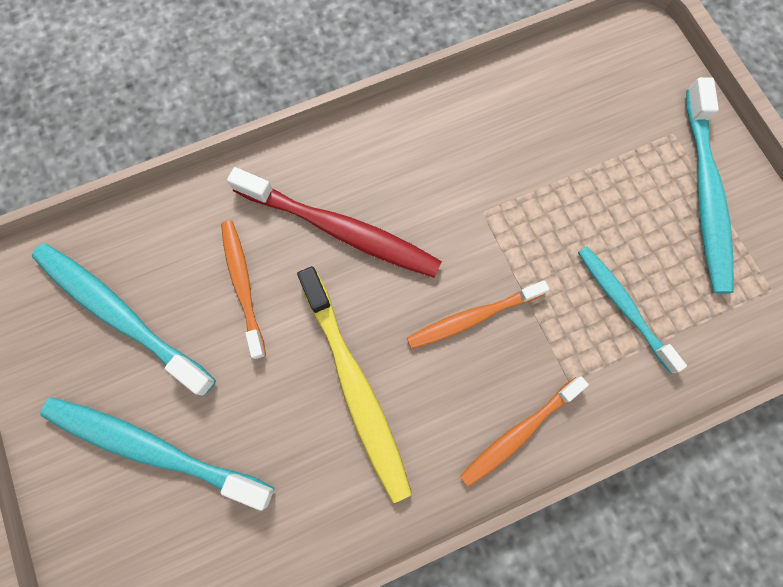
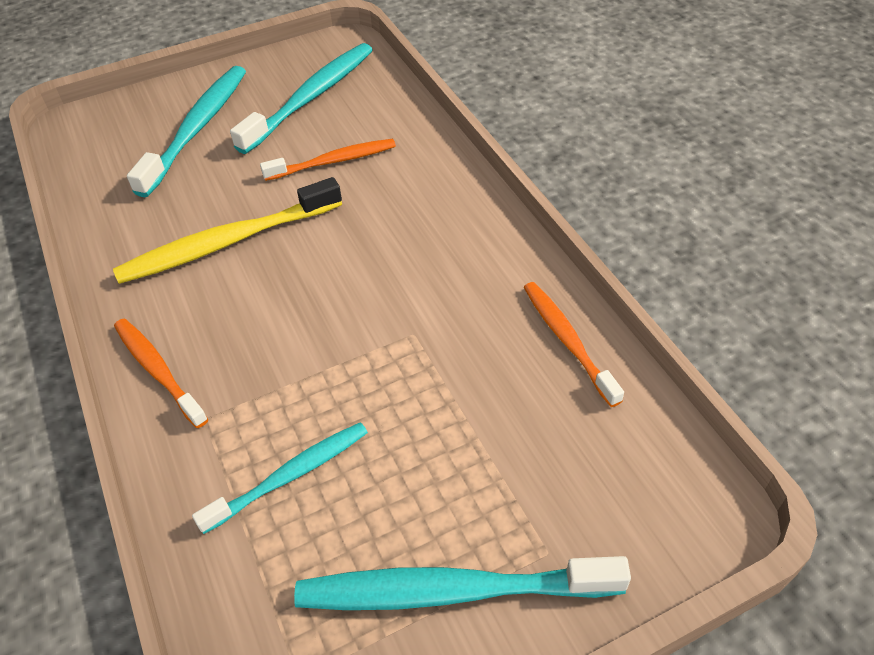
camera: 90 degrees right, 25 degrees down
red toothbrush [227,167,442,278] -> none
orange toothbrush [407,280,549,349] -> orange toothbrush moved to [524,282,624,407]

